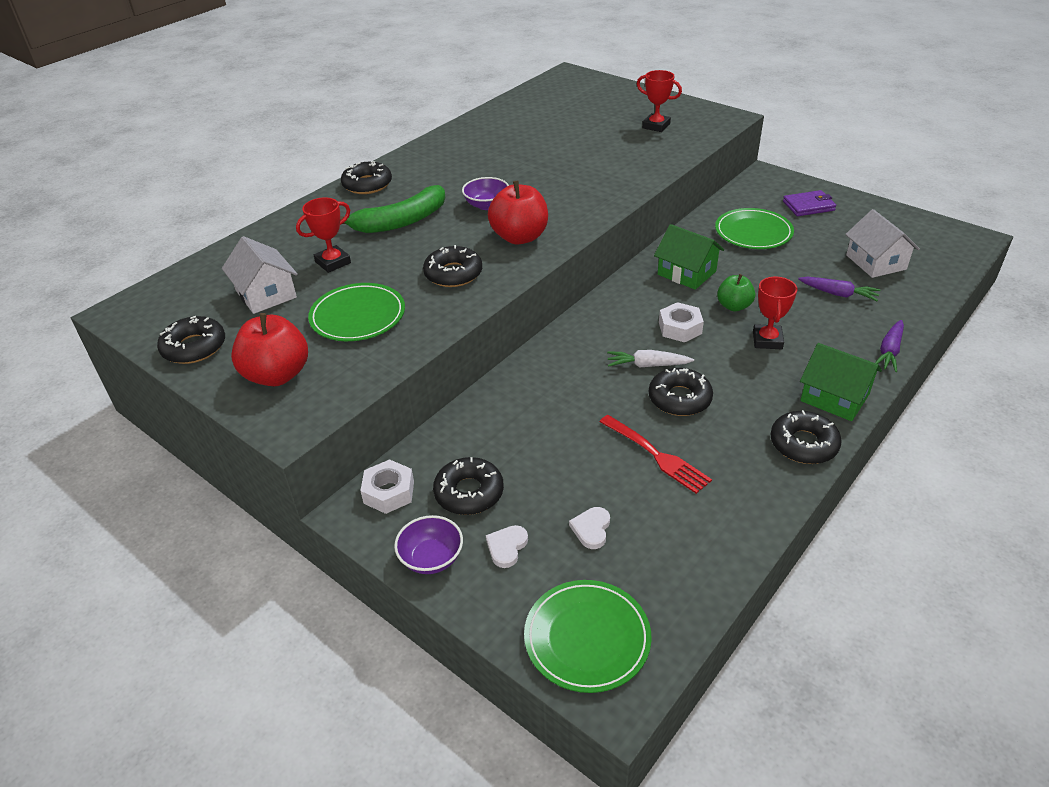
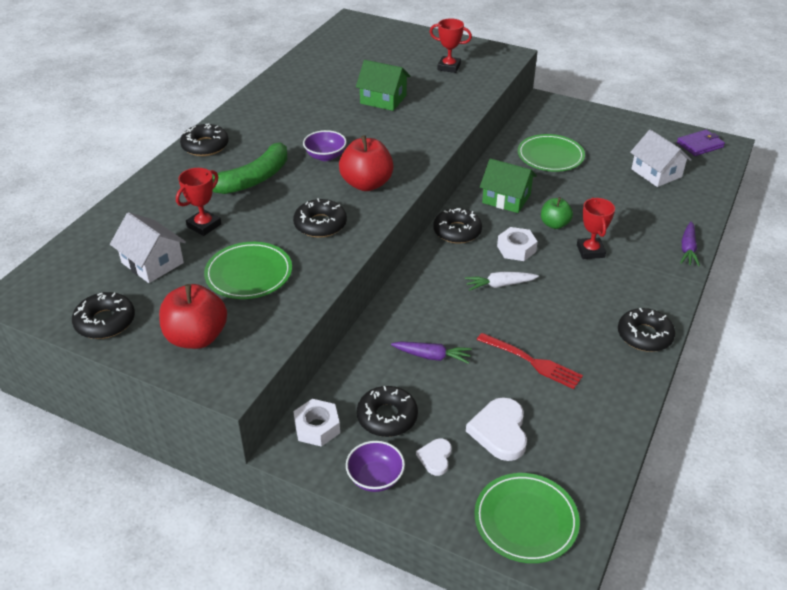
camera: 15 degrees left, 0 degrees up
white heart [569,507,610,549] -> white heart [466,397,527,461], size x1.76
black donut [649,368,713,416] -> black donut moved to [433,208,482,243]
purple wallet [783,190,836,216] -> purple wallet moved to [677,130,725,156]
purple carrot [798,277,881,301] -> purple carrot moved to [391,341,472,364]
green house [800,343,882,421] -> green house moved to [356,60,410,111]

